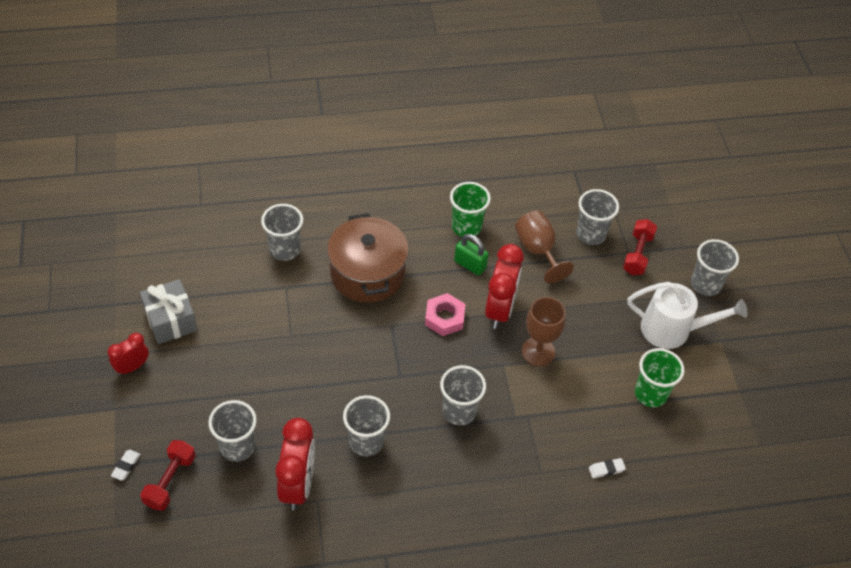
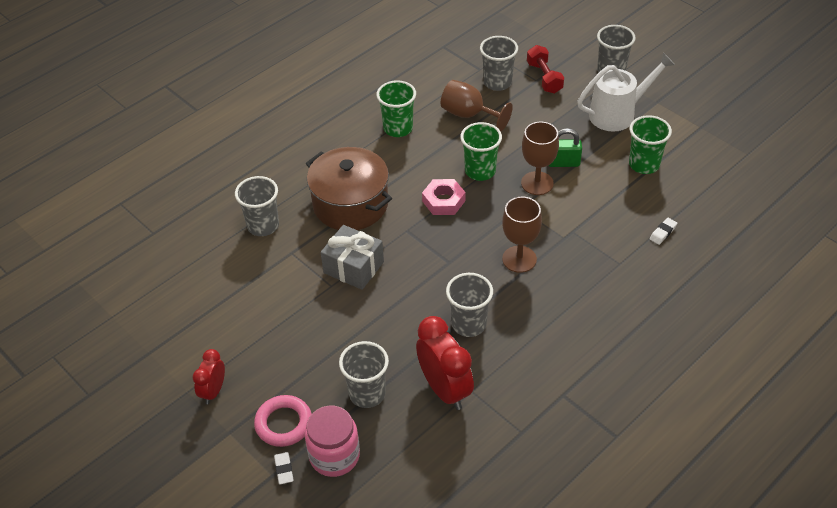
camera: 30 degrees left, 5 degrees down
grey gift [140,279,198,344] -> grey gift moved to [321,225,384,290]
red dumbbell [140,440,196,511] -> pink jar [305,406,360,477]
grey cup [440,365,486,426] -> brown goblet [502,197,542,273]
green padlock [454,234,489,275] -> green padlock moved to [549,128,582,167]
red clock [485,244,524,329] -> green cup [460,122,502,181]
none -> pink ring [254,395,312,447]

